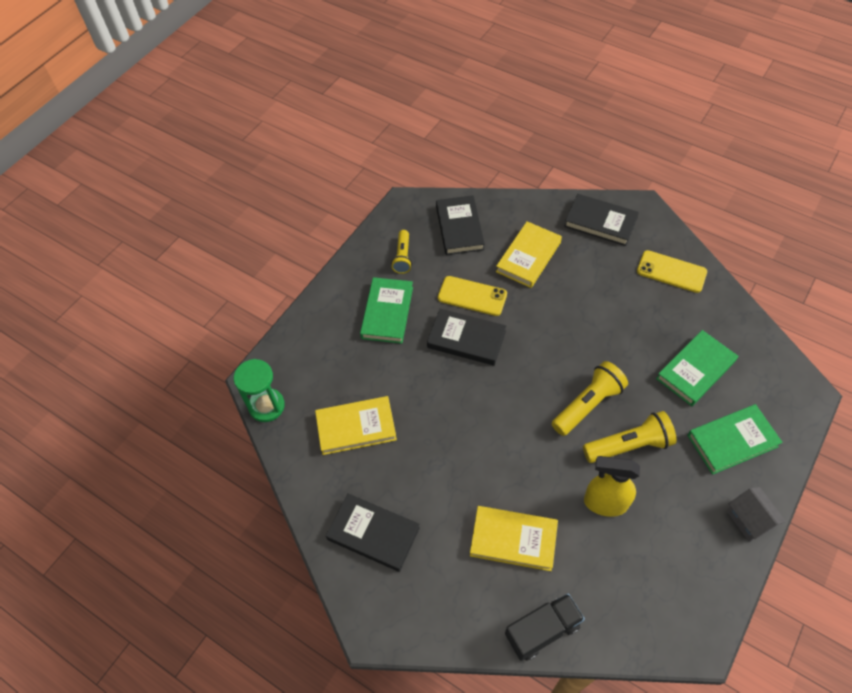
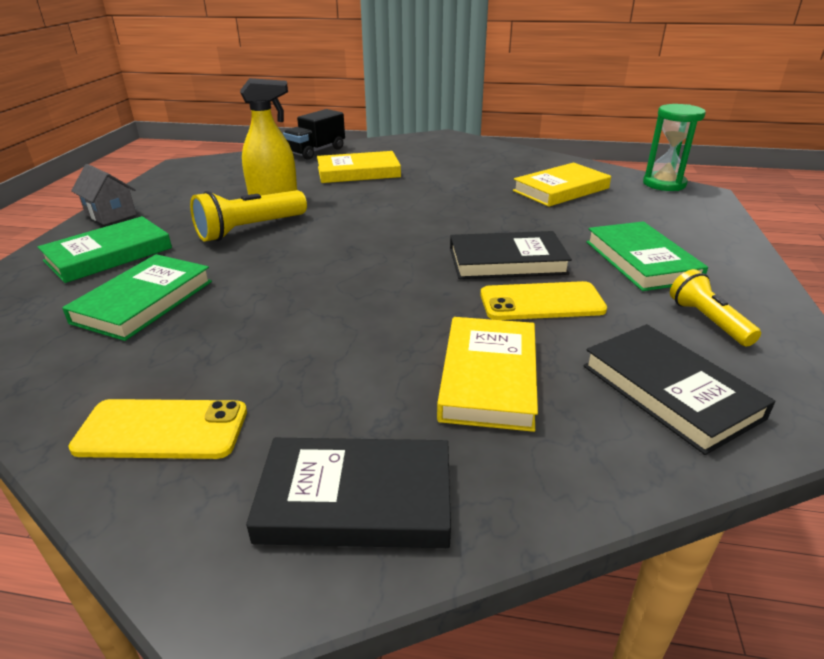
camera: 155 degrees right, 25 degrees down
black book [326,493,420,572] -> none
yellow flashlight [552,361,628,436] -> none

